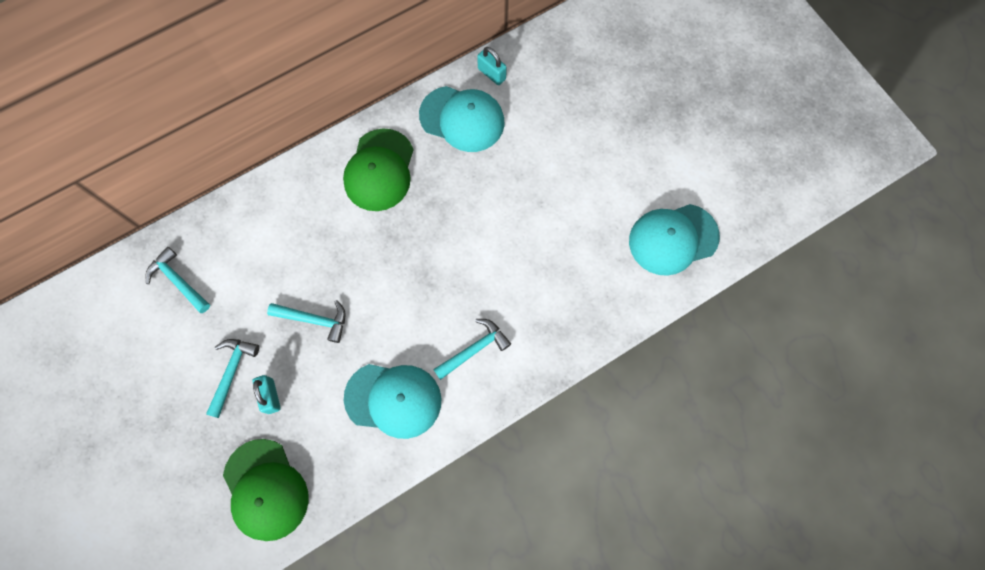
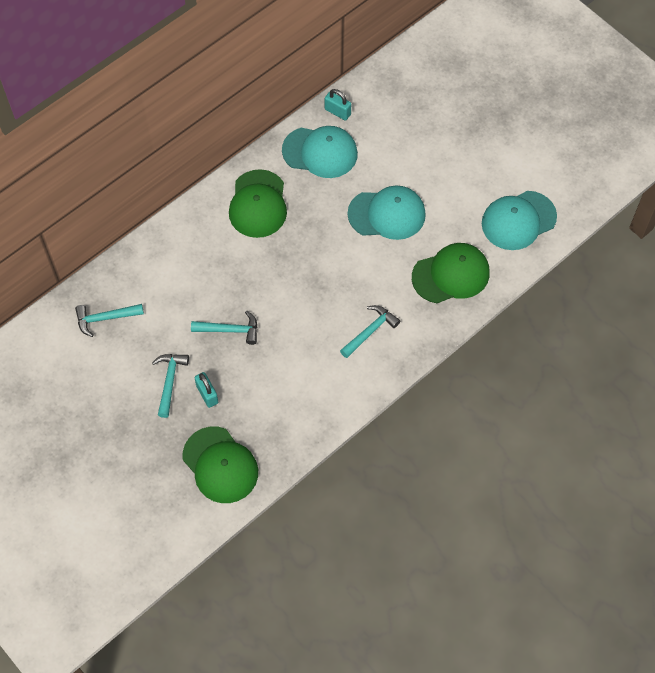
camera: 10 degrees left, 10 degrees down
turquoise hammer [145,247,210,313] -> turquoise hammer turned 45 degrees counterclockwise [75,304,144,337]
turquoise cap [344,364,441,439] -> turquoise cap moved to [347,185,426,240]
none -> green cap [412,243,490,303]

